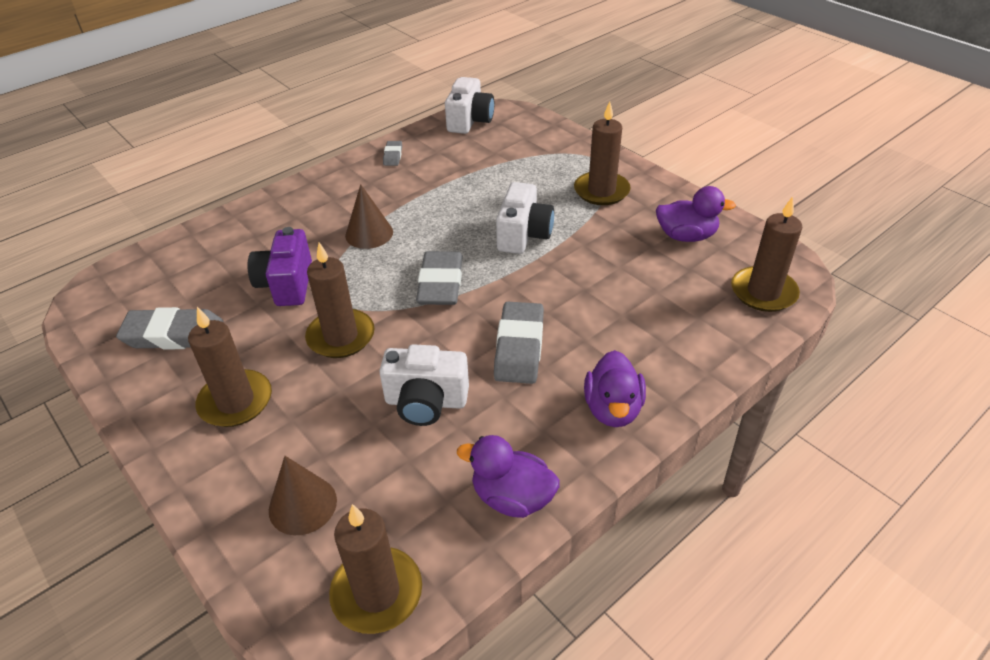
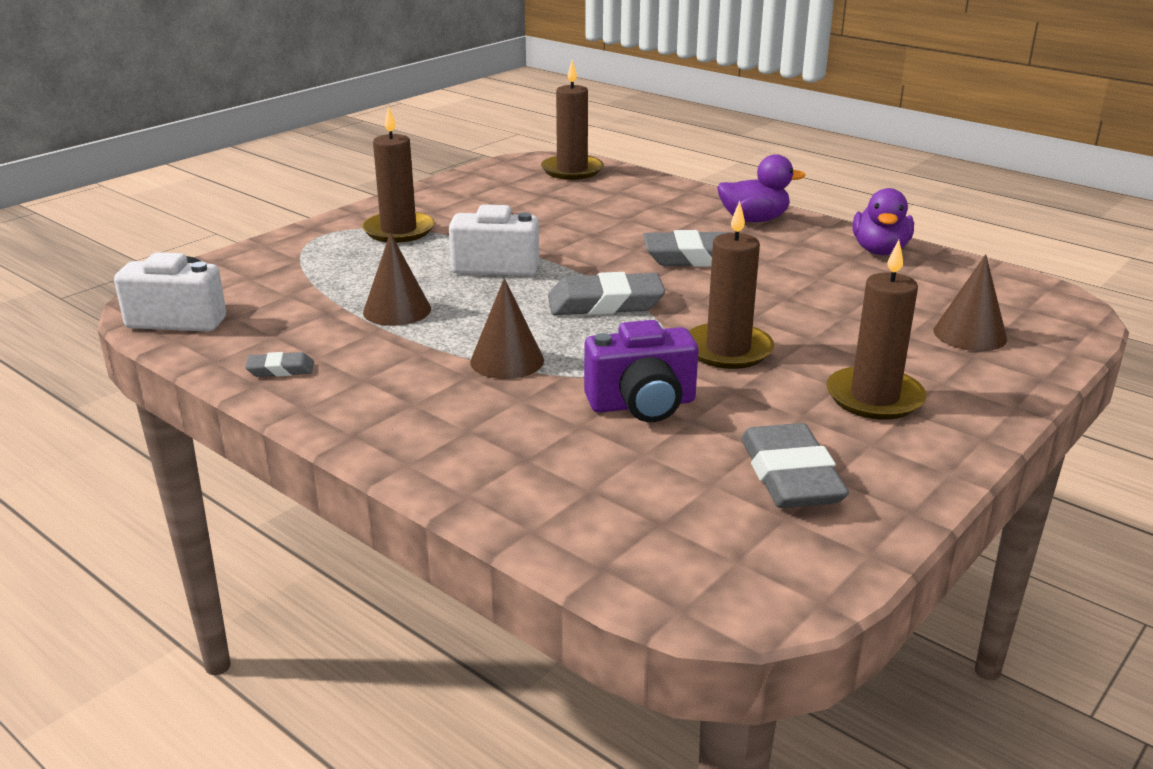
camera: 100 degrees left, 15 degrees down
brown candle [329,504,422,634] -> none
white camera [379,344,469,426] -> none
purple duck [656,186,736,242] -> none
none -> brown cone [363,233,431,326]

